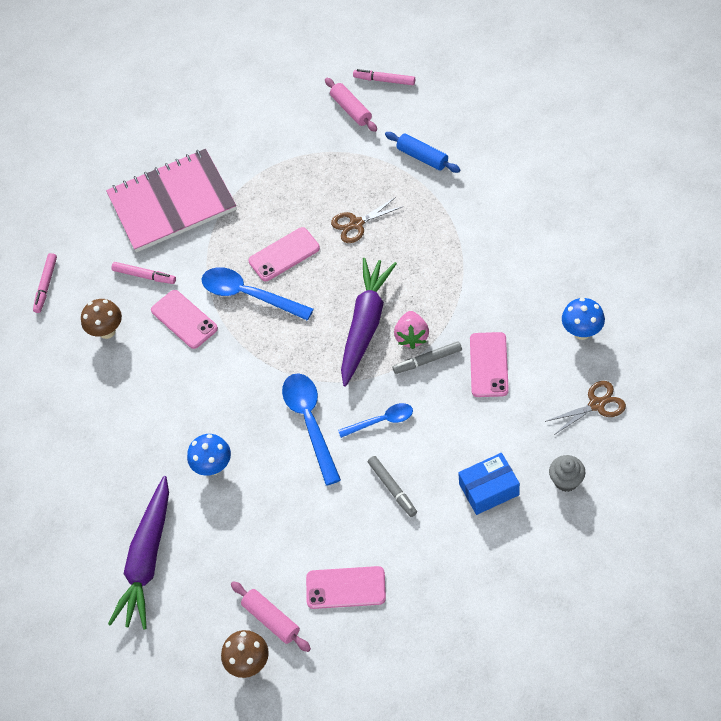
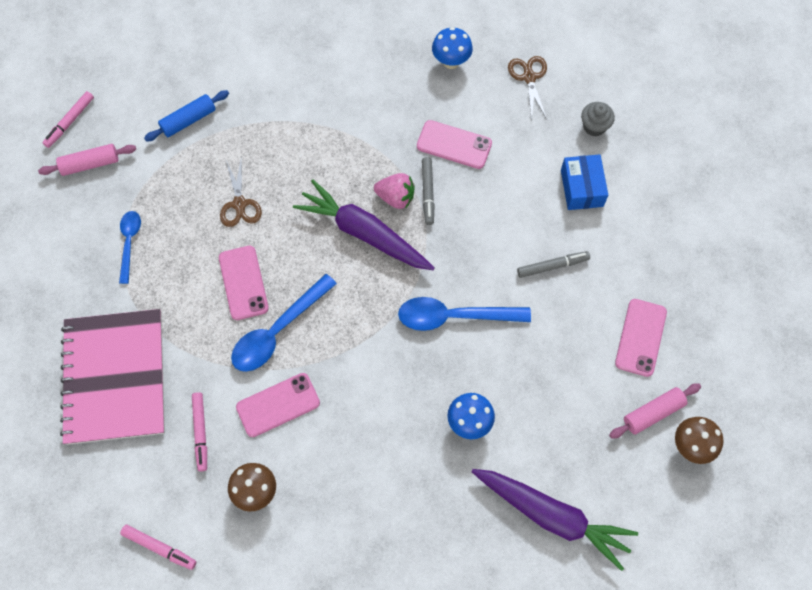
camera: 80 degrees left, 10 degrees up
pink marker [111,262,176,284] -> pink marker turned 135 degrees clockwise [192,392,207,472]
blue spoon [338,403,413,438] -> blue spoon moved to [119,211,141,284]

